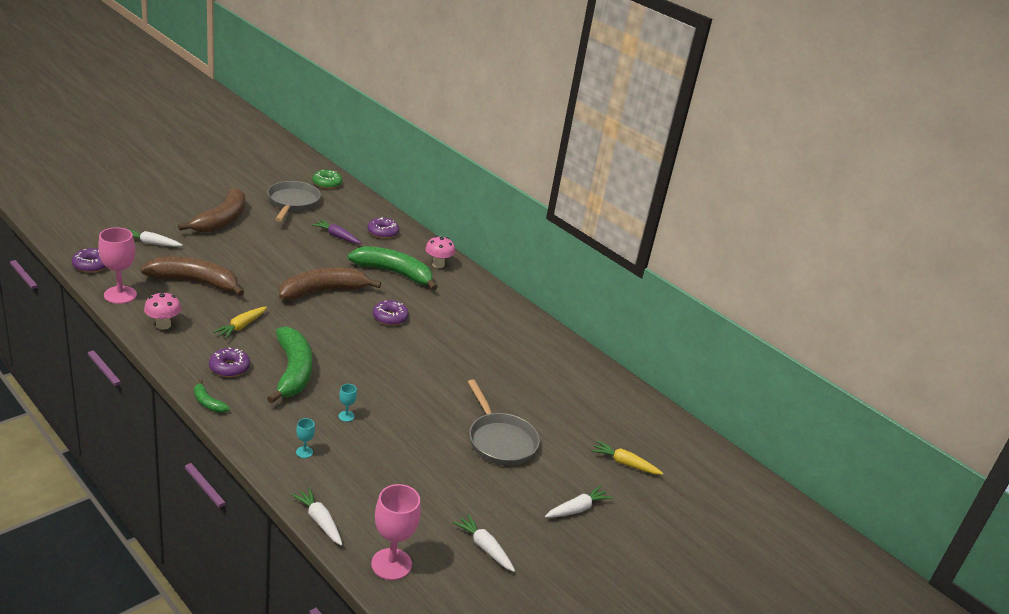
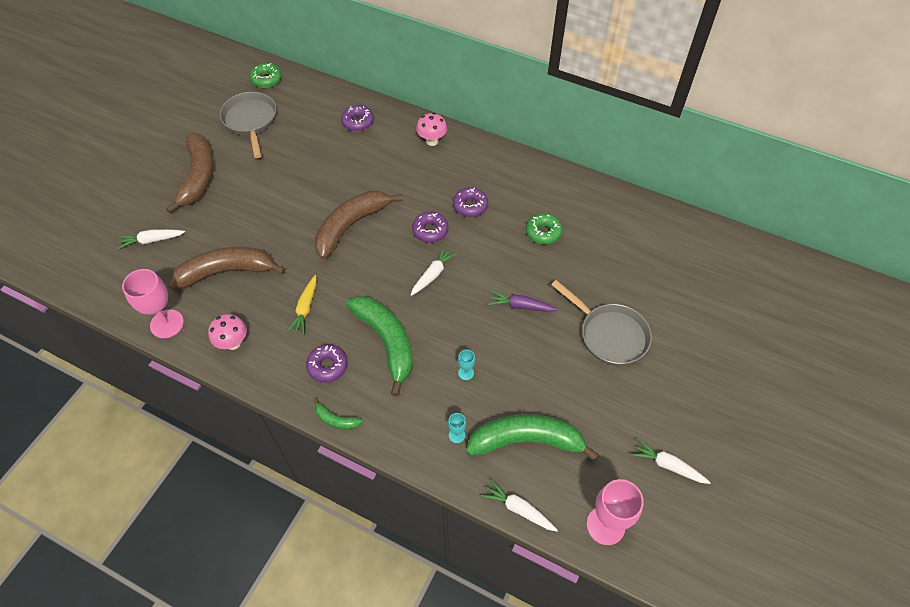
camera: 15 degrees left, 25 degrees up
purple donut [72,248,106,273] -> purple donut moved to [453,187,488,217]
purple carrot [312,220,361,244] -> purple carrot moved to [487,291,558,312]
green banana [348,246,438,291] -> green banana moved to [466,414,599,461]
white carrot [545,485,613,518] -> white carrot moved to [411,245,458,296]
yellow carrot [591,440,663,475] -> none
none -> green donut [526,213,563,244]

